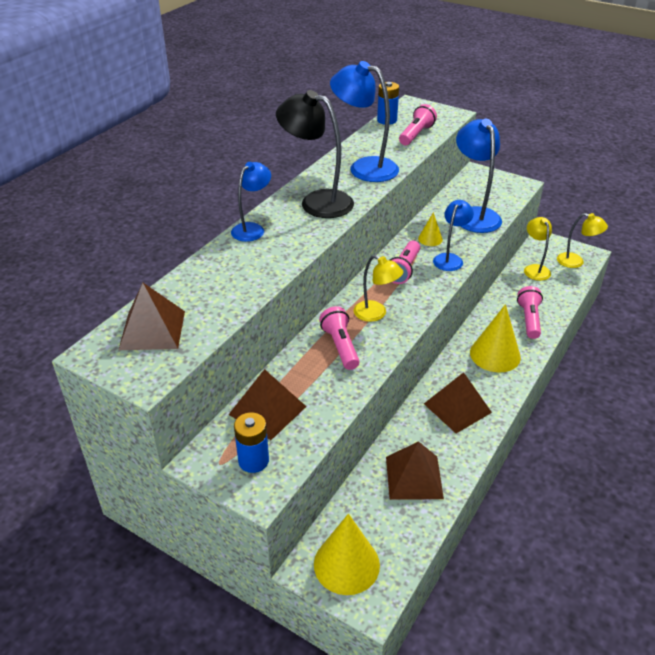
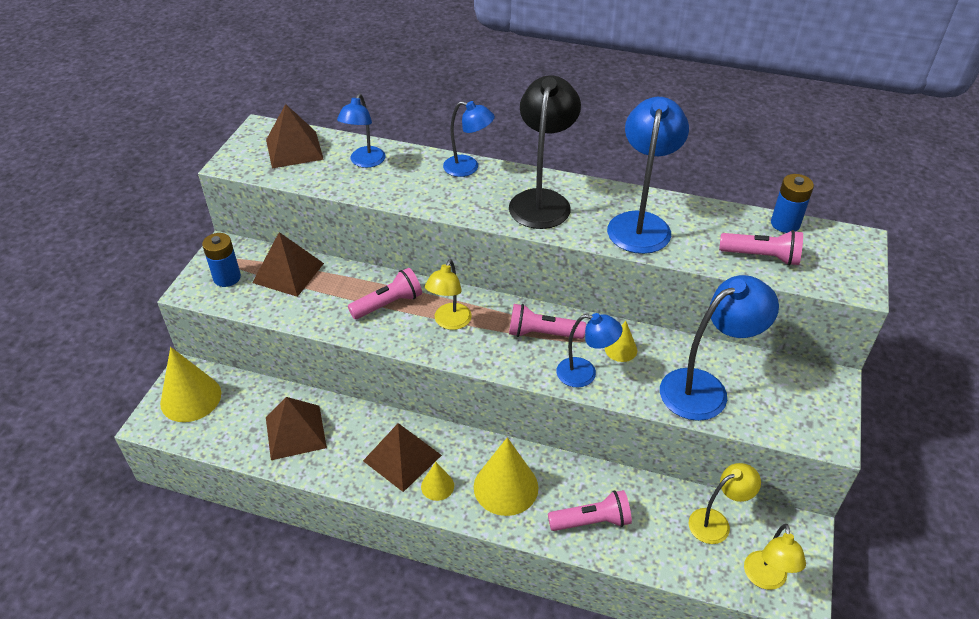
camera: 75 degrees right, 5 degrees up
none -> blue lamp [337,93,385,168]
none -> yellow cone [421,462,454,501]

